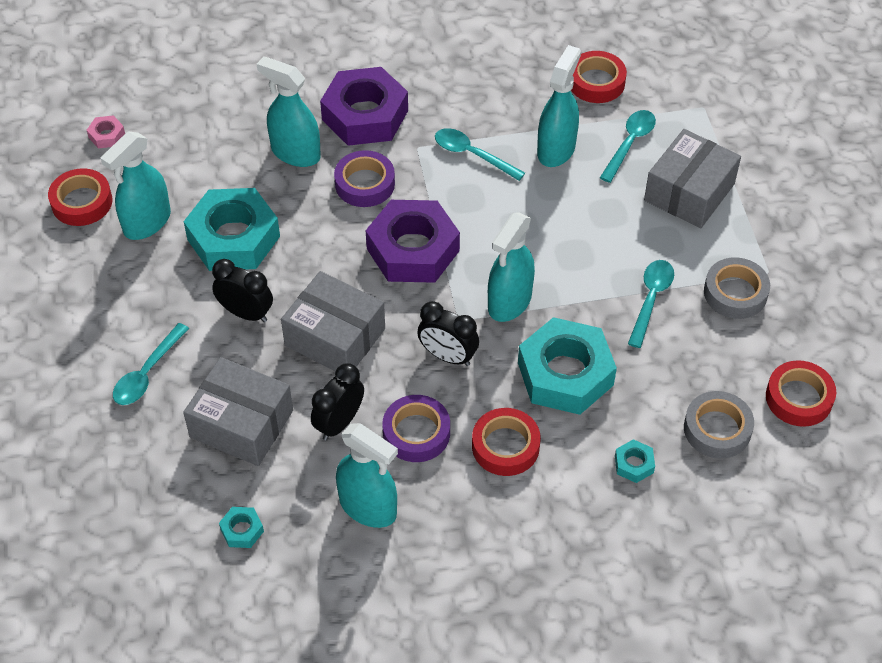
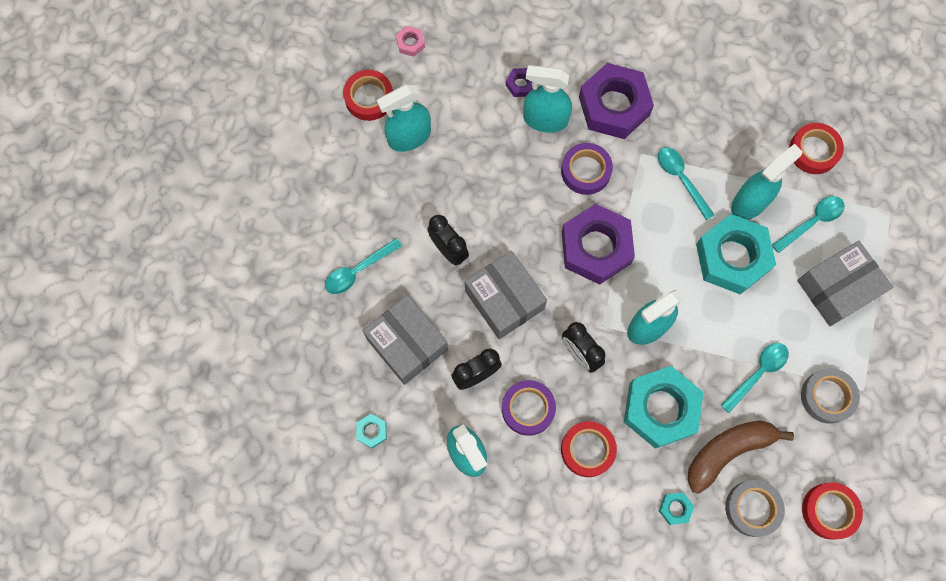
camera: 25 degrees right, 20 degrees up
turquoise nut [183,188,280,271] -> turquoise nut moved to [696,214,776,295]
turquoise spray bottle [257,56,321,167] -> turquoise spray bottle turned 45 degrees counterclockwise [523,65,572,133]
none -> purple nut [506,68,533,97]
none -> brown banana [687,420,794,494]

